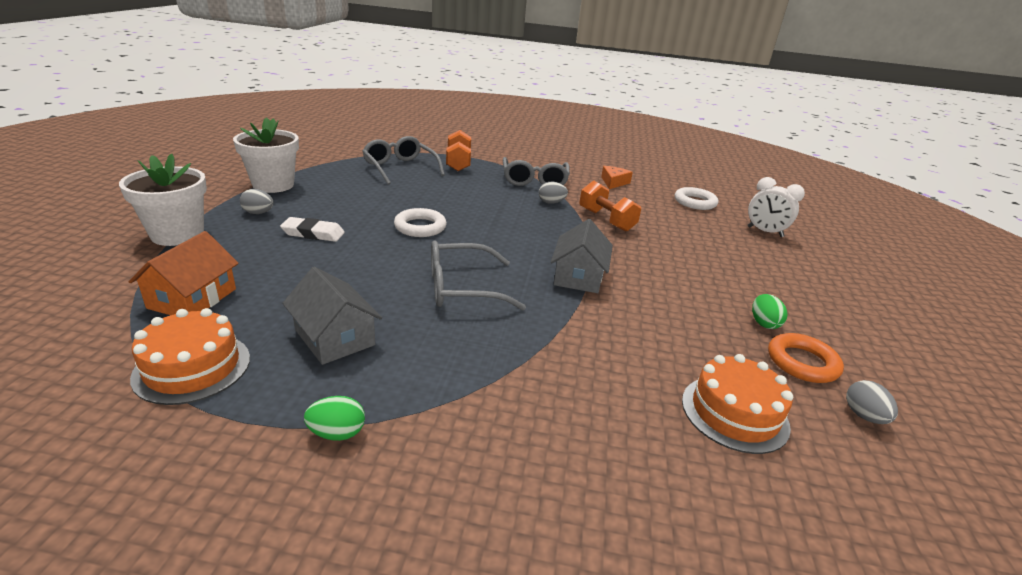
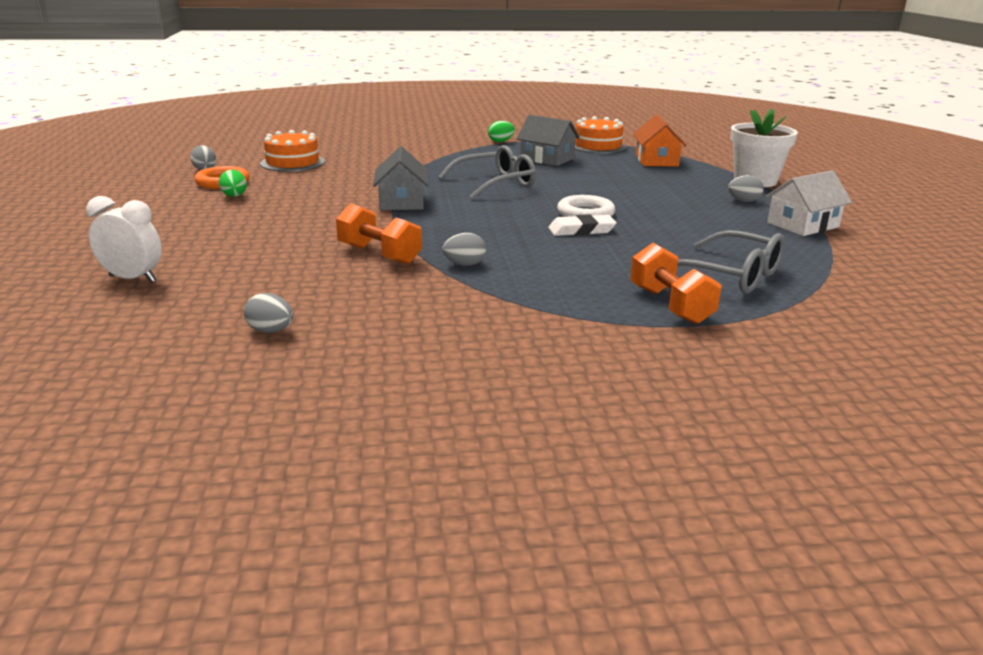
camera: 165 degrees right, 5 degrees down
white flower pot [233,117,299,193] -> white house [765,170,852,236]
white eraser [280,217,345,242] -> white eraser moved to [548,214,616,236]
grey glasses [503,157,570,186] -> none
orange cheese [601,166,633,189] -> none
white ring [675,187,718,210] -> none
none -> grey egg [244,293,293,333]

